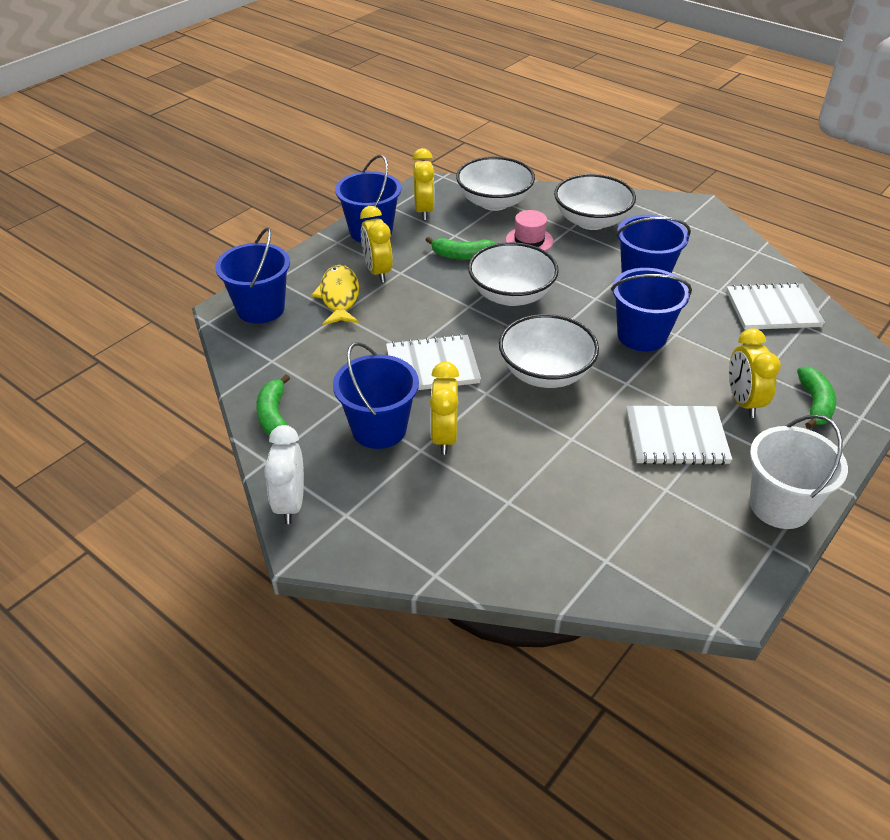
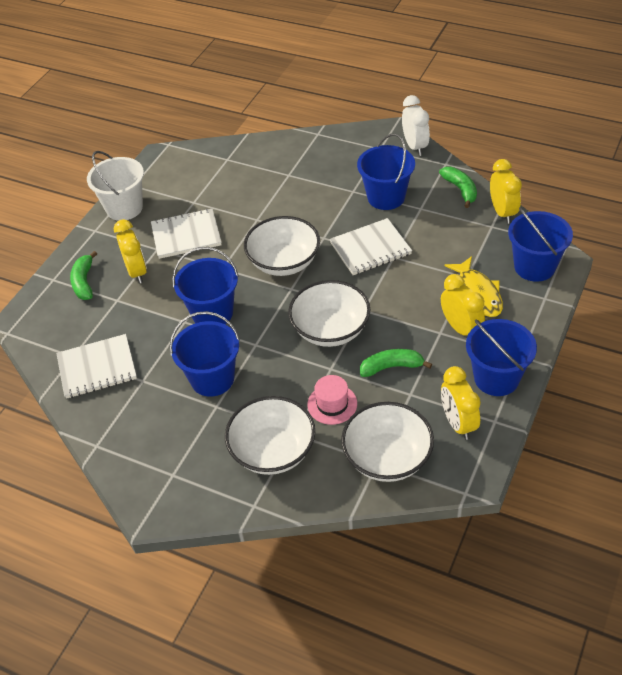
camera: 170 degrees right, 5 degrees up
yellow clock [430,362,459,455] -> yellow clock moved to [490,159,522,224]

